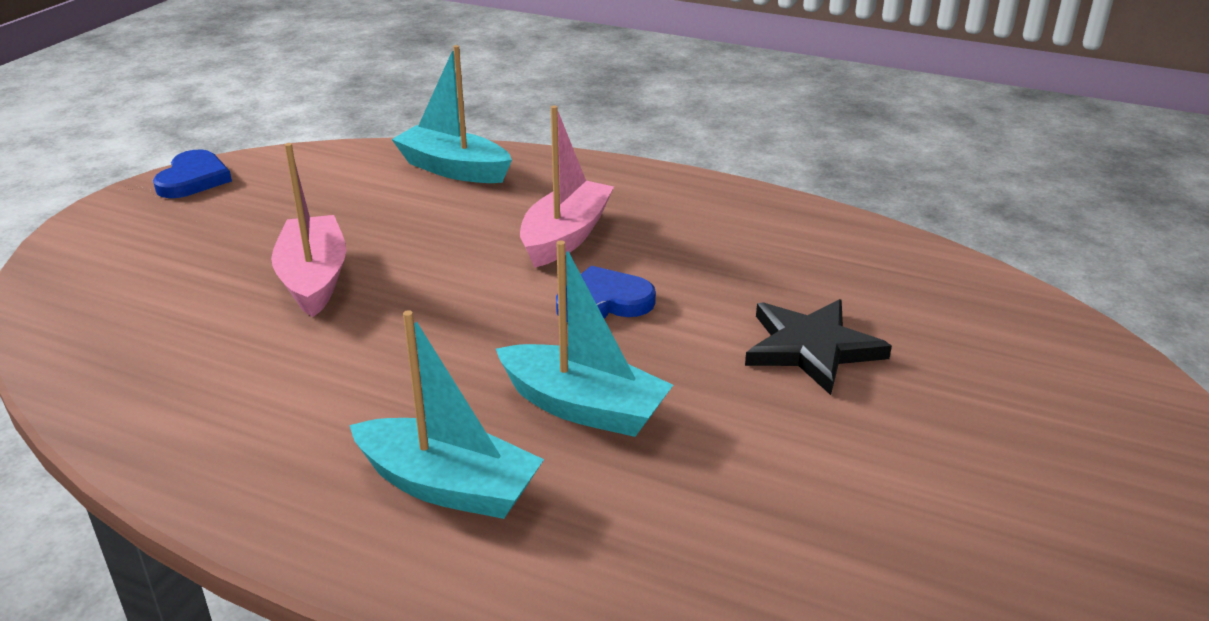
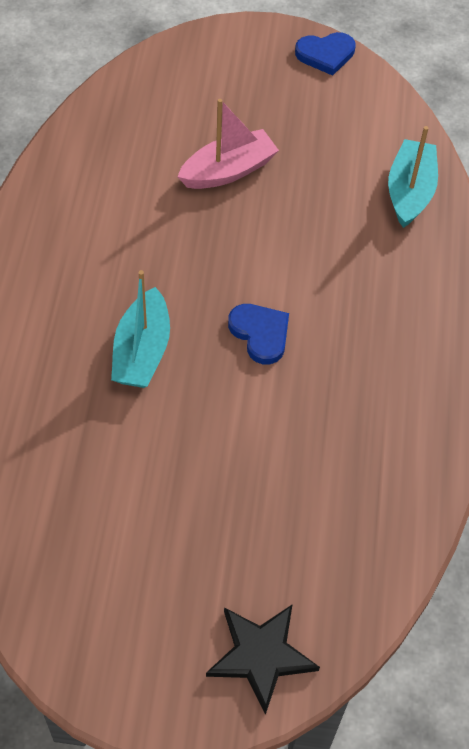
camera: 70 degrees right, 25 degrees up
turquoise boat [349,310,544,519] -> none
pink boat [520,105,614,268] -> none
black star [745,299,892,395] -> black star moved to [206,604,320,715]

